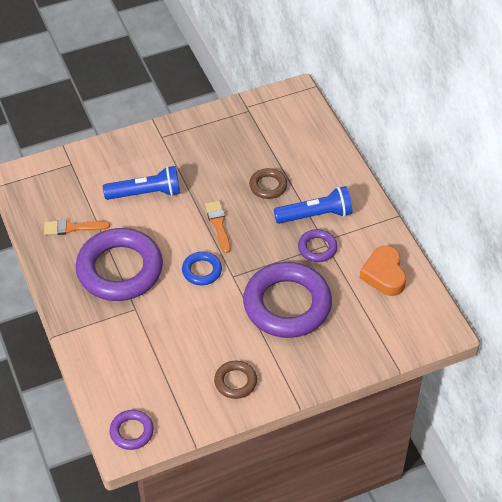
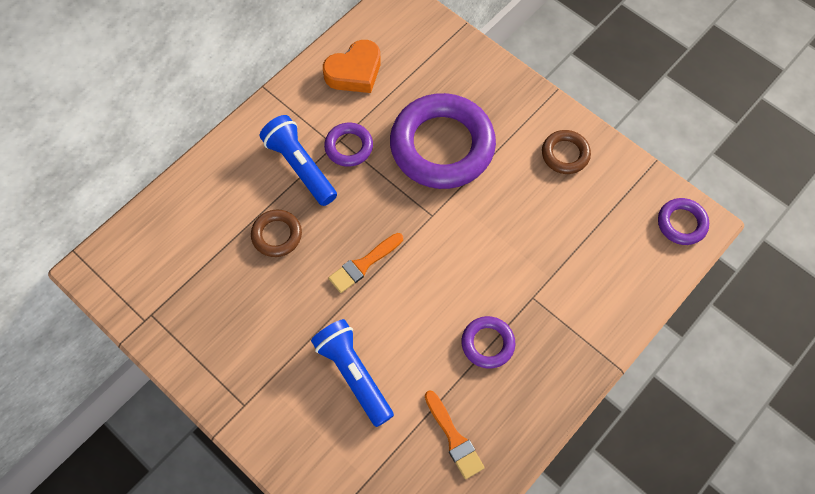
camera: 115 degrees left, 15 degrees up
purple ring [76,228,163,301] -> purple ring [462,316,515,369], size x0.46
blue ring [182,252,222,285] -> none

